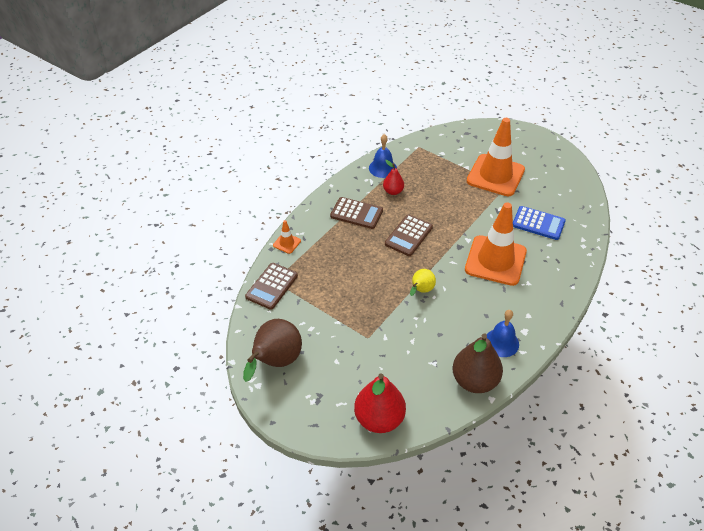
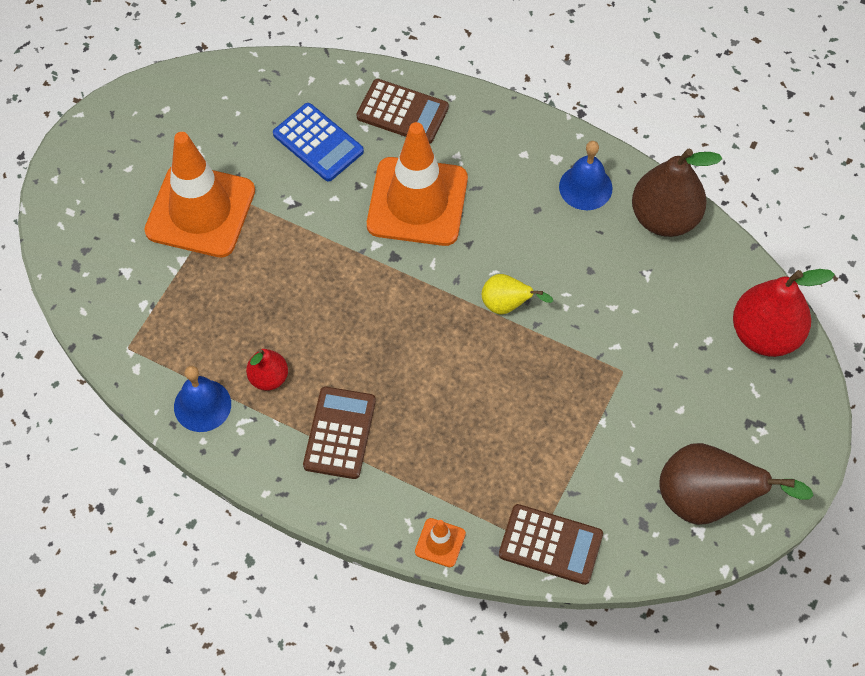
camera: 100 degrees left, 15 degrees up
brown calculator [385,214,433,256] -> brown calculator moved to [356,79,449,144]
blue calculator [513,206,566,240] -> blue calculator turned 120 degrees clockwise [273,103,364,182]

